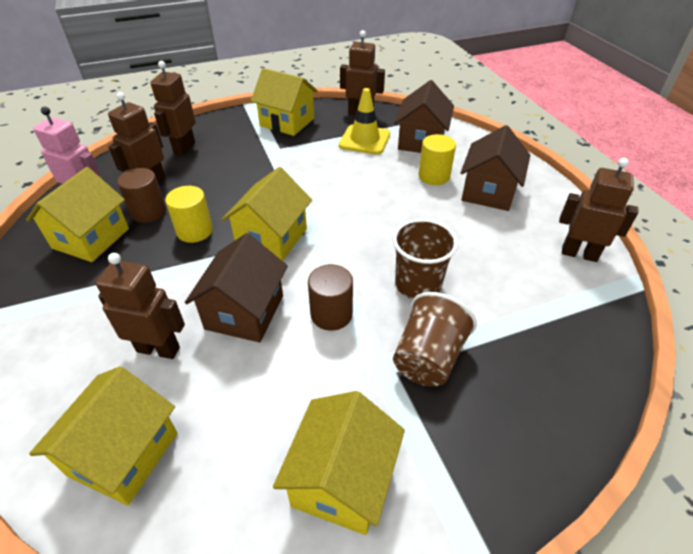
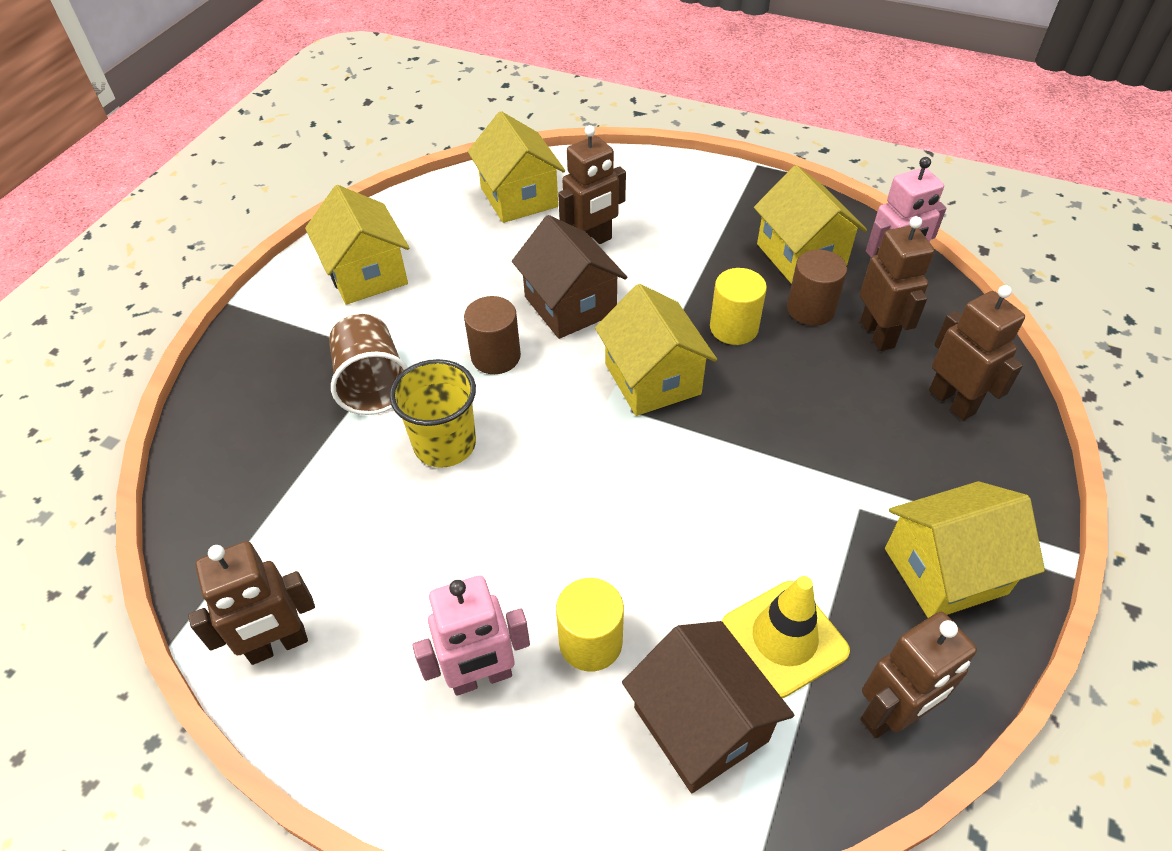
camera: 135 degrees right, 5 degrees up
brown cup [393,219,458,299] -> yellow cup [390,359,476,468]
brown house [461,125,530,211] -> pink robot [413,575,530,696]

